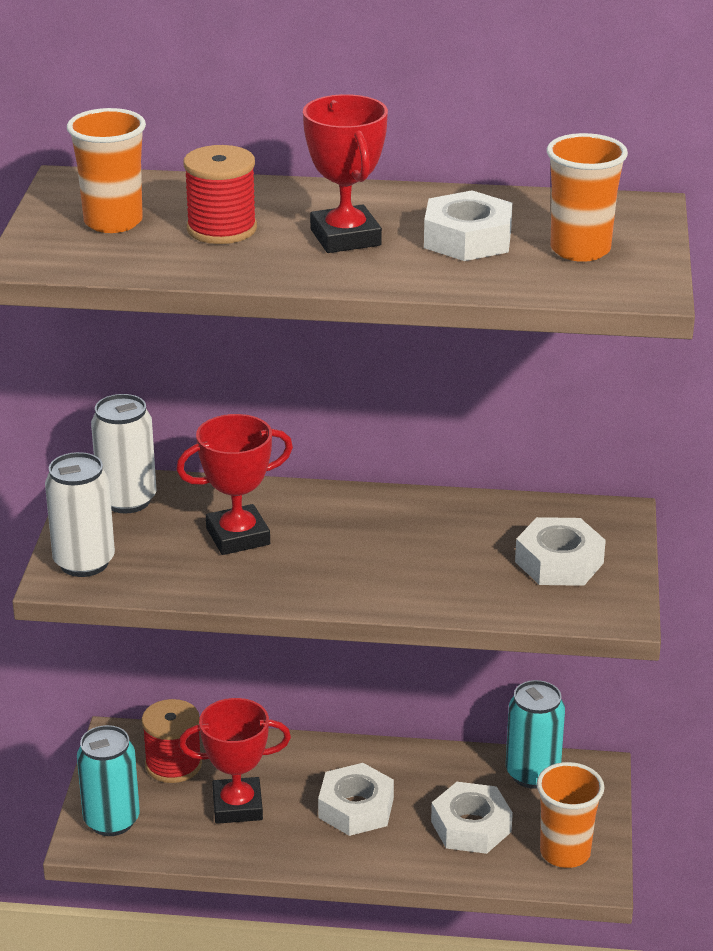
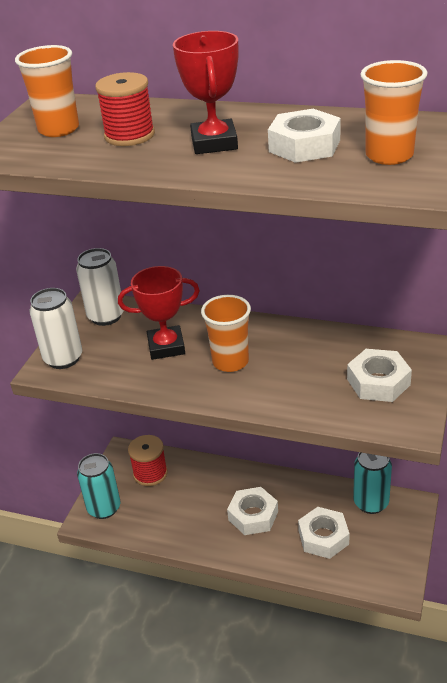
camera: 15 degrees right, 5 degrees up
red trophy [179,698,291,824] -> none
orange cup [537,762,605,868] -> orange cup moved to [201,295,251,372]

